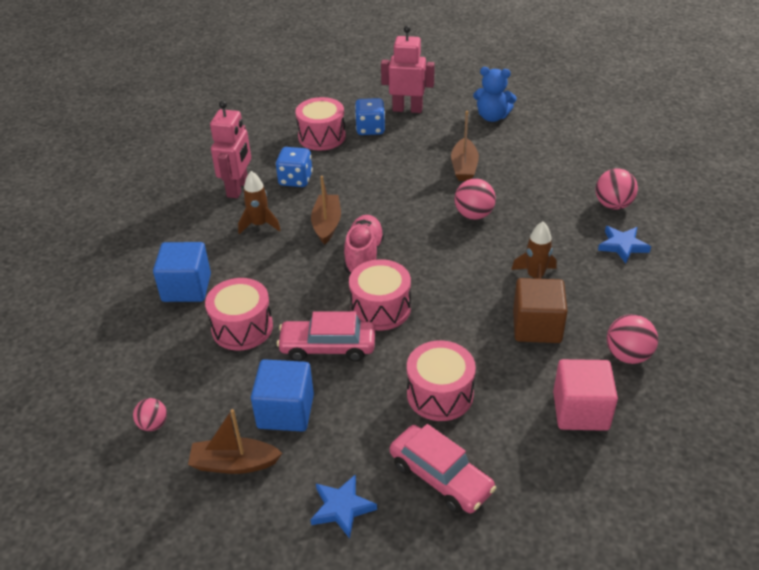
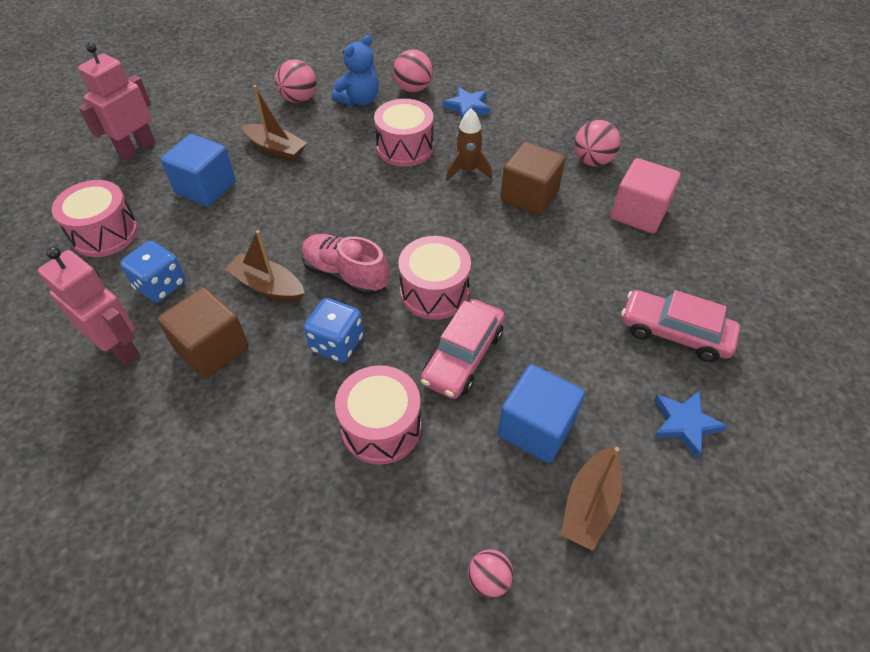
camera: 65 degrees left, 10 degrees up
blue cube [153,242,211,302] -> blue cube moved to [161,134,236,206]
brown rocket [238,171,281,235] -> brown cube [157,287,249,379]
blue dice [355,98,385,135] -> blue dice moved to [304,298,364,363]
pink car [390,424,496,513] -> pink car turned 135 degrees counterclockwise [621,290,740,362]
pink drum [407,340,476,421] -> pink drum moved to [374,99,434,167]
pink ball [454,178,496,220] -> pink ball moved to [275,59,317,103]
blue teddy bear [473,67,517,122] -> blue teddy bear moved to [332,35,379,106]

